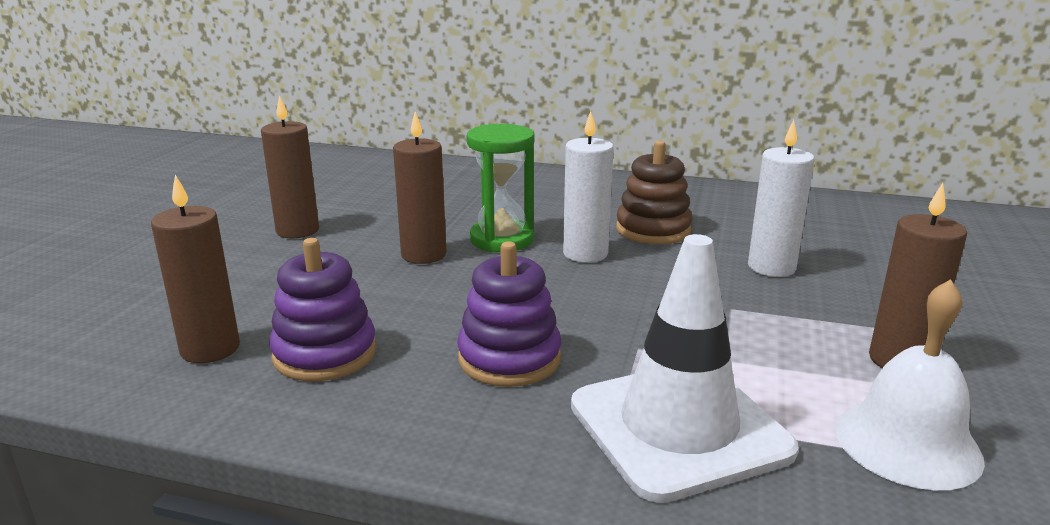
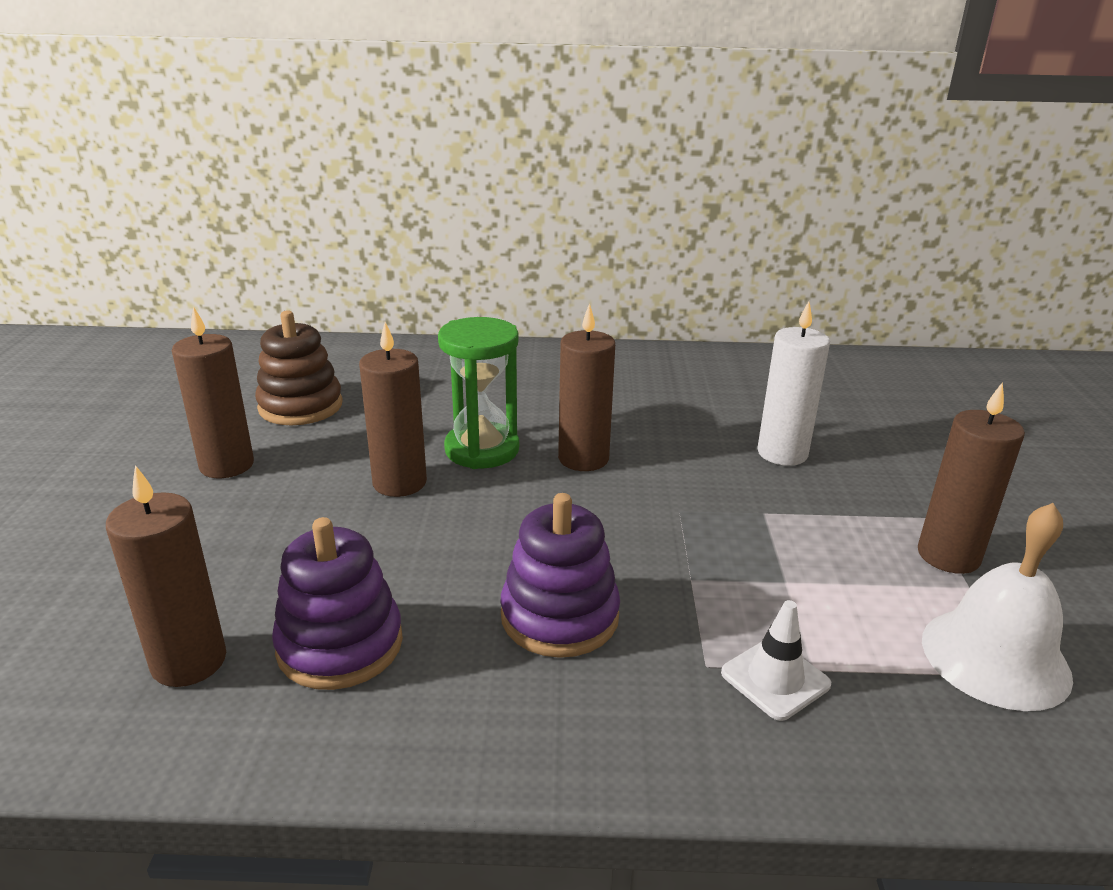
camera: 15 degrees left, 5 degrees up
white candle [563,111,614,263] -> brown candle [558,303,615,471]
white traffic cone [571,234,799,503] -> white traffic cone [721,600,831,721], size x0.44
brown stacking toy [616,140,693,245] -> brown stacking toy moved to [255,311,343,425]

